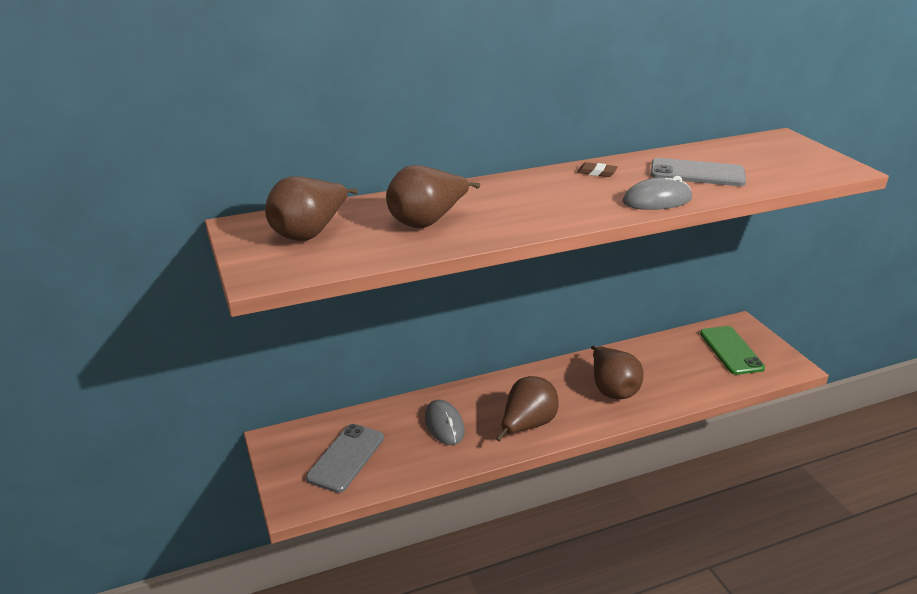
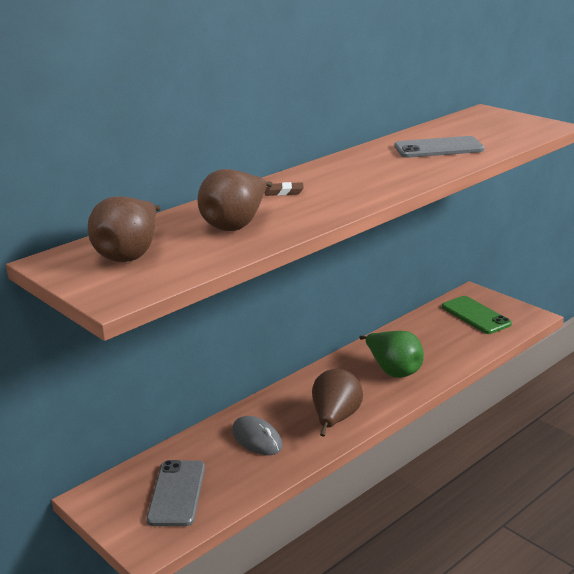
camera: 20 degrees left, 5 degrees down
brown eraser [577,162,618,177] -> brown eraser moved to [265,182,304,196]
brown pear [591,345,643,399] -> green pear [360,331,424,378]
grey mouse [622,176,692,210] -> none

